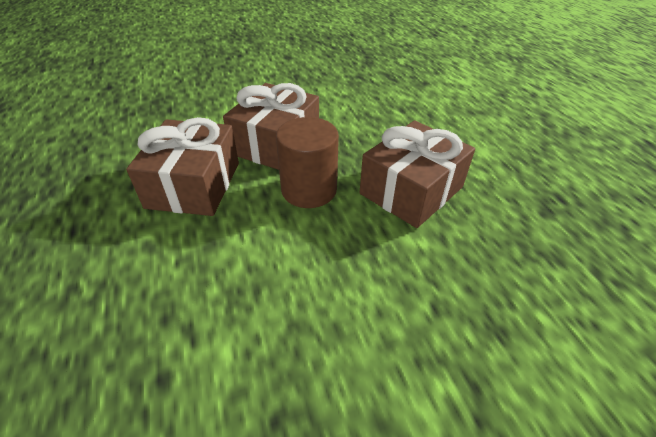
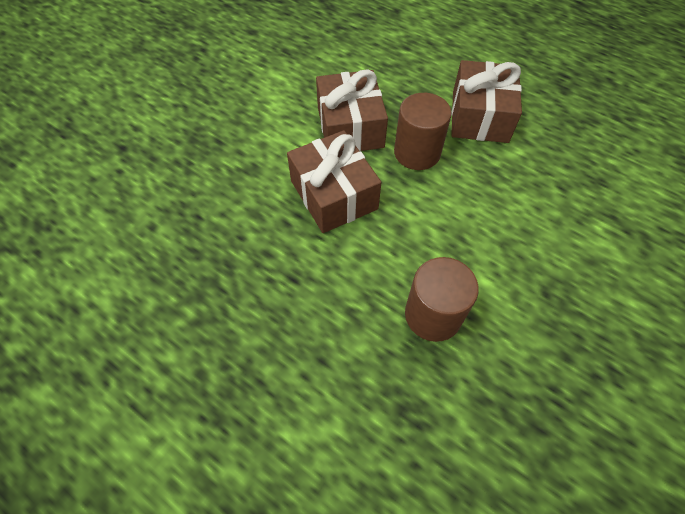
camera: 35 degrees left, 15 degrees up
none -> brown cylinder [405,257,479,342]

